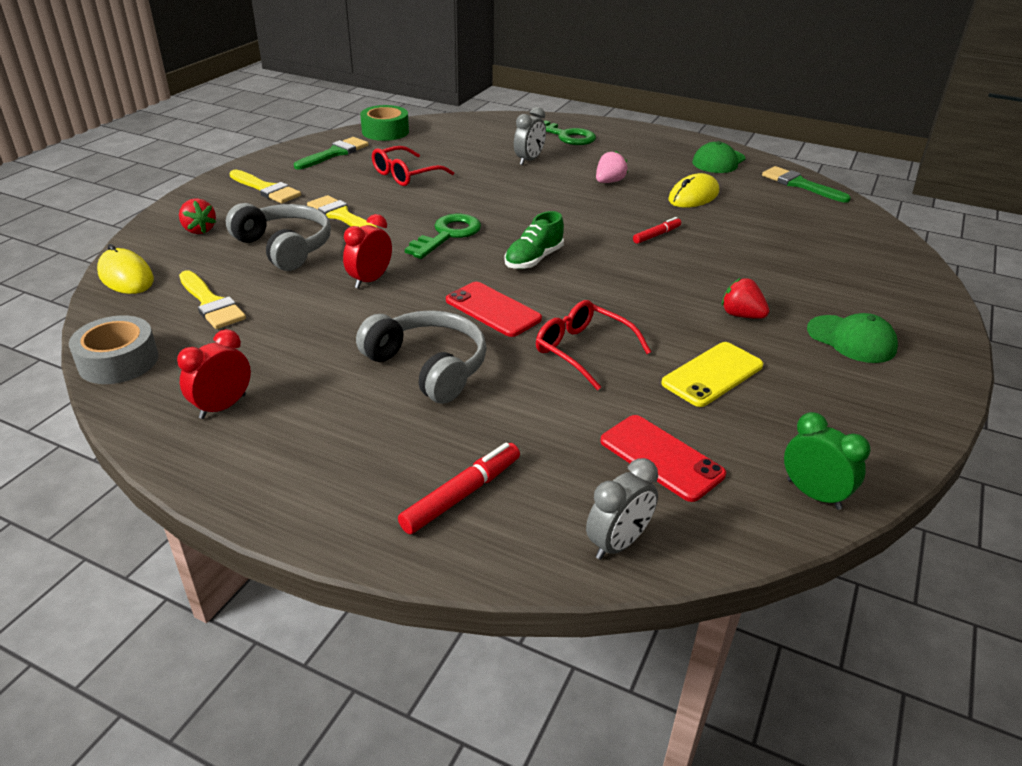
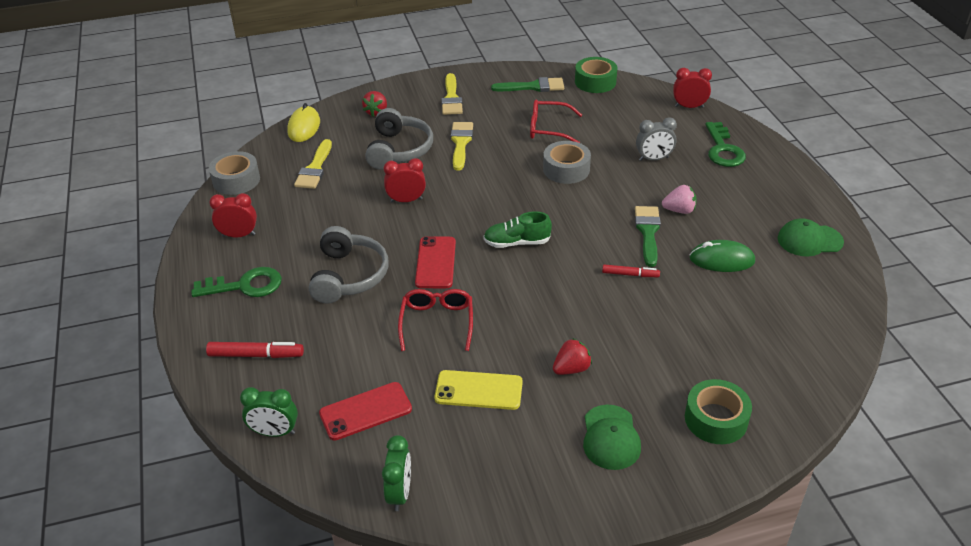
camera: 50 degrees right, 5 degrees up
green key [405,214,481,259] -> green key moved to [191,267,282,297]
grey clock [586,458,658,560] -> green clock [240,387,298,437]
red phone [600,415,726,502] -> red phone turned 60 degrees clockwise [319,382,412,440]
yellow mouse [668,173,719,208] -> green mouse [690,240,755,272]
red strawberry [722,278,769,319] -> red strawberry turned 60 degrees clockwise [553,338,592,375]
green brush [762,166,851,203] -> green brush moved to [635,206,661,267]
none -> grey tape [543,141,591,184]
none -> red clock [673,68,712,108]
none -> green tape [685,379,752,444]

